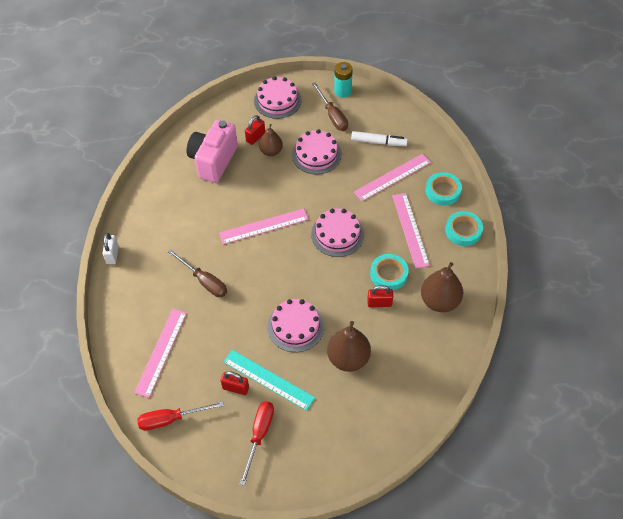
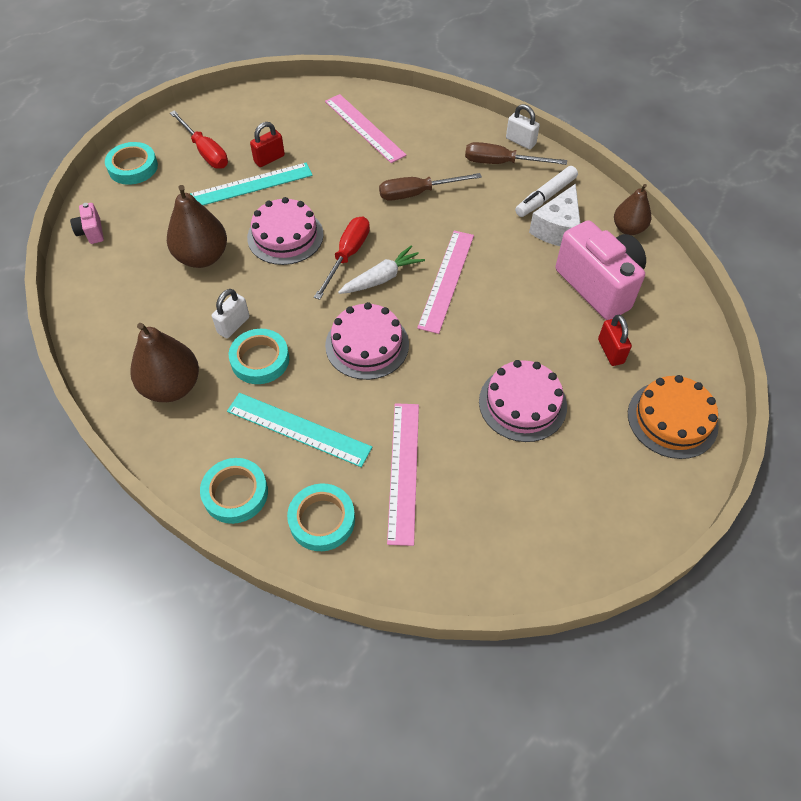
camera: 125 degrees right, 0 degrees up
red screwdriver [137,401,224,430] -> red screwdriver moved to [314,216,370,300]
pink cake [254,76,302,119] -> orange cake [628,375,719,459]
brown pear [259,124,283,156] -> brown pear moved to [614,184,651,235]
brown screwdriver [312,82,348,131] -> brown screwdriver moved to [465,142,567,165]
turquoise battery [334,62,353,98] -> none
white marker [351,131,408,146] -> white marker moved to [515,166,578,217]
red padlock [367,285,393,307] -> white padlock [212,289,250,338]
pink ruler [392,193,430,268] -> turquoise ruler [227,393,372,467]
none -> pink camera [70,203,104,244]
none -> turquoise tape [105,142,158,185]
none -> white carrot [338,245,425,294]
none -> white cheese [529,184,580,246]

